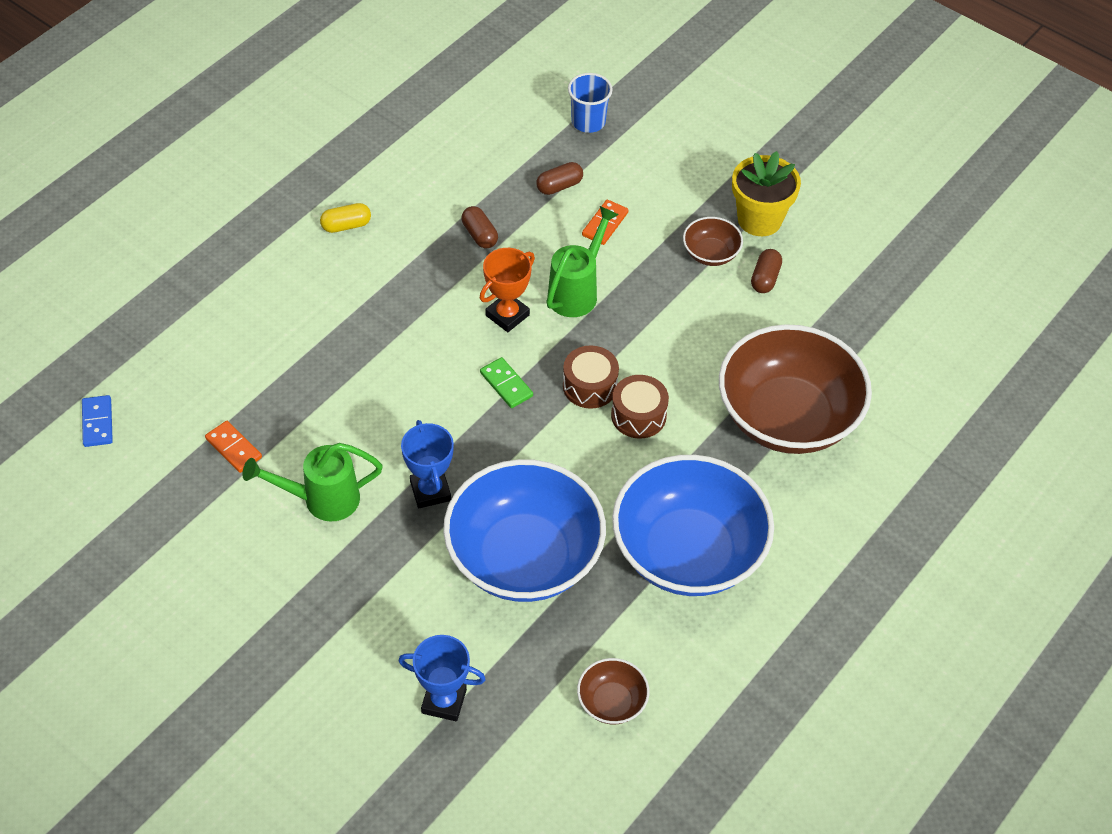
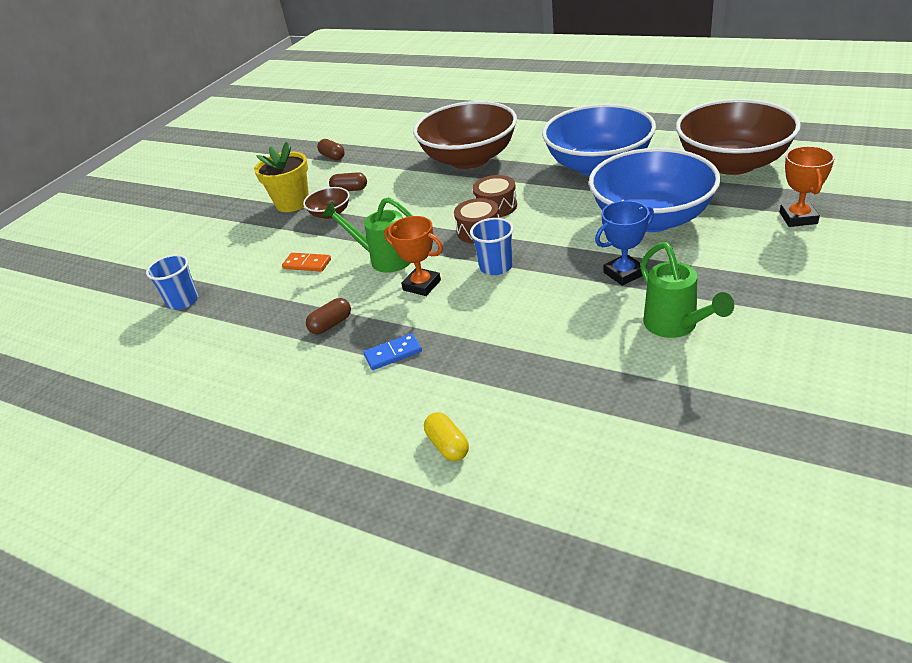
camera: 95 degrees left, 15 degrees down
blue domino [82,395,113,447] -> blue domino moved to [363,333,422,370]
orange domino [205,421,262,473] -> none
yellow capsule [320,203,371,233] -> yellow capsule moved to [424,412,469,461]
blue trophy [399,635,486,721] -> orange trophy [780,146,835,227]
green domino [480,357,533,408] -> blue cup [470,218,514,275]
brown capsule [536,162,583,195] -> brown capsule moved to [317,139,345,160]
brown bowl [577,658,649,725] -> brown bowl [676,99,801,175], size x2.33

